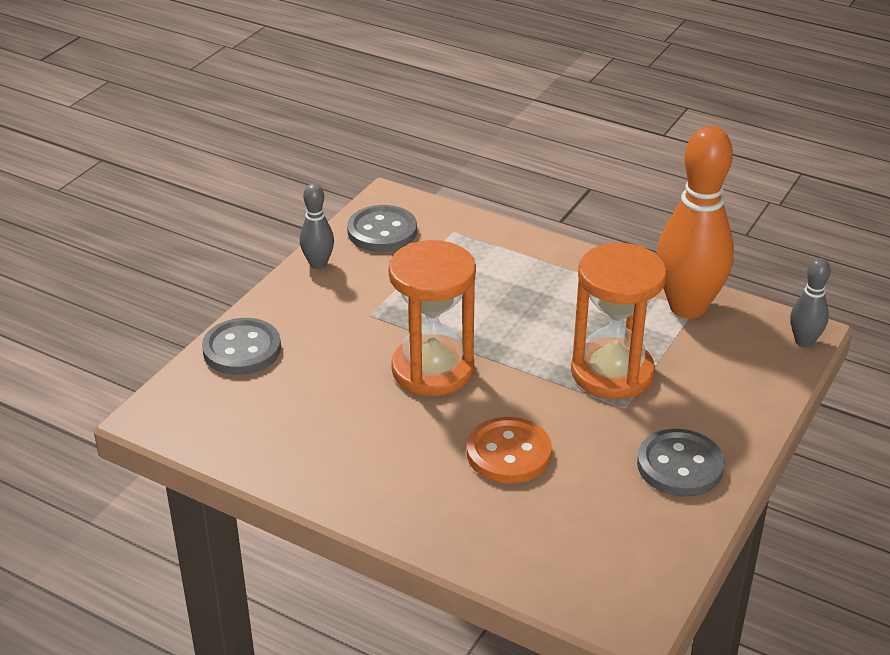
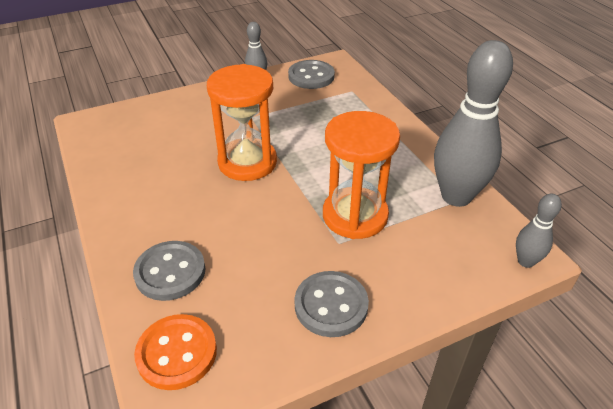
camera: 35 degrees right, 5 degrees up
grey button [202,318,281,375] -> grey button moved to [133,241,205,301]
orange button [467,417,552,483] -> orange button moved to [134,314,217,390]
orange bowling pin [656,126,734,319] -> grey bowling pin [434,40,513,207]

